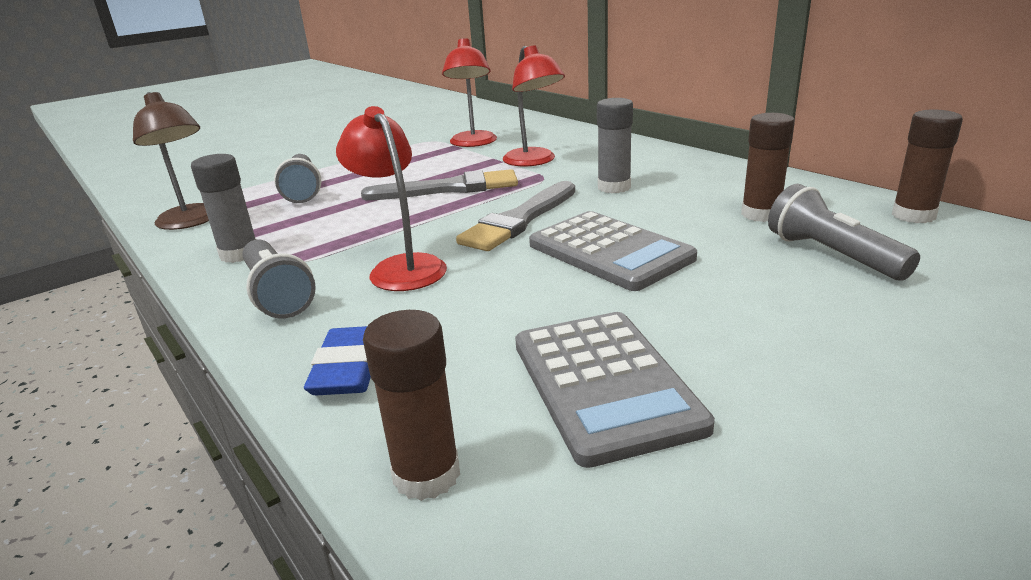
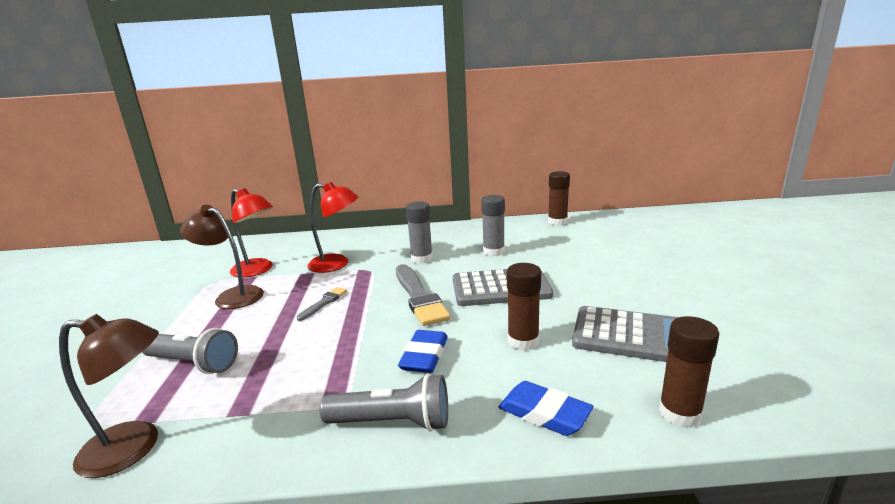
camera: 55 degrees left, 5 degrees down
grey glue stick [191,154,257,263] -> grey glue stick moved to [481,195,505,256]
red lamp [336,106,447,291] -> blue eraser [398,330,448,373]
grey brush [361,169,518,200] -> grey brush [297,287,347,321], size x0.51
brown glue stick [741,113,795,222] -> brown glue stick moved to [507,263,541,350]
grey flashlight [768,184,920,280] -> none
none -> brown lamp [180,205,264,309]

